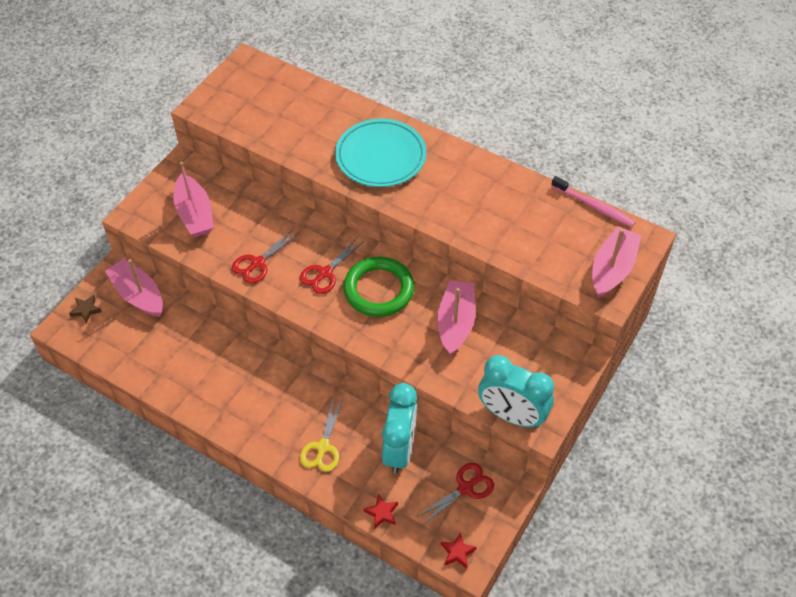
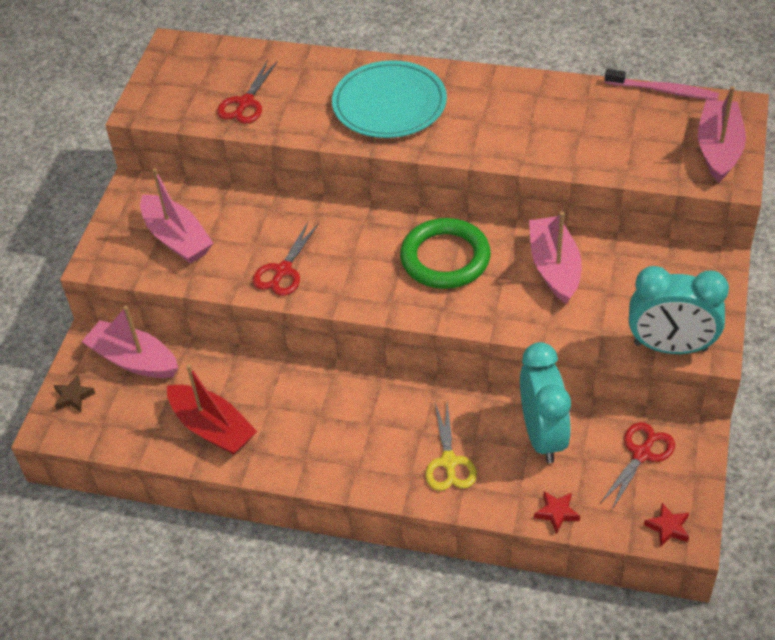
camera: 15 degrees left, 5 degrees down
red scissors [300,238,364,294] -> red scissors moved to [217,60,278,124]
none -> red boat [167,364,257,455]

